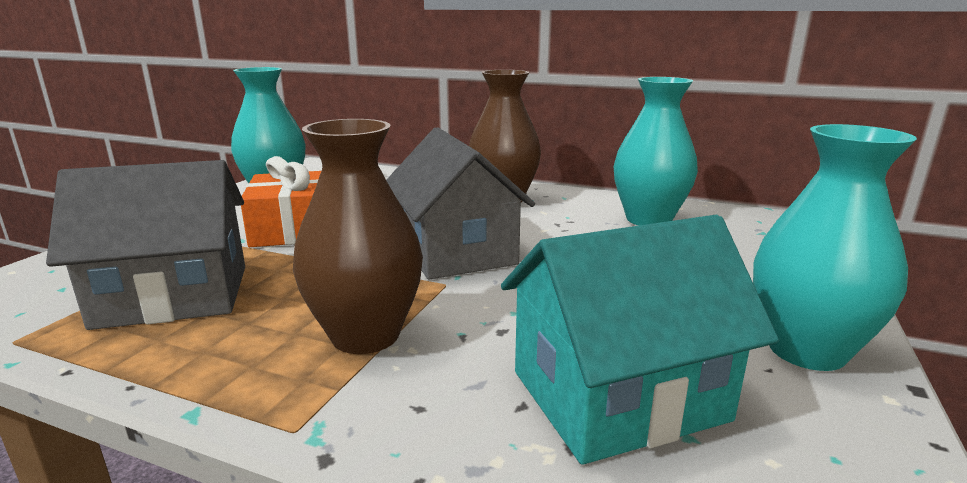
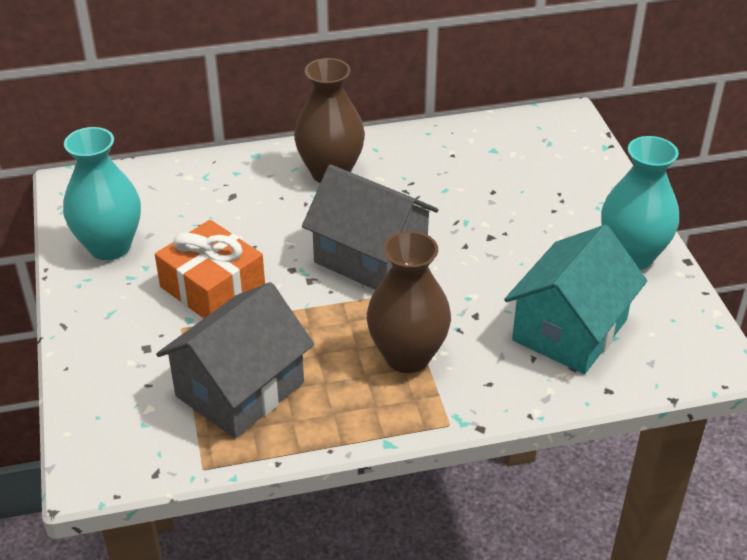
camera: 35 degrees left, 20 degrees up
turquoise vase [614,77,698,226] -> none

